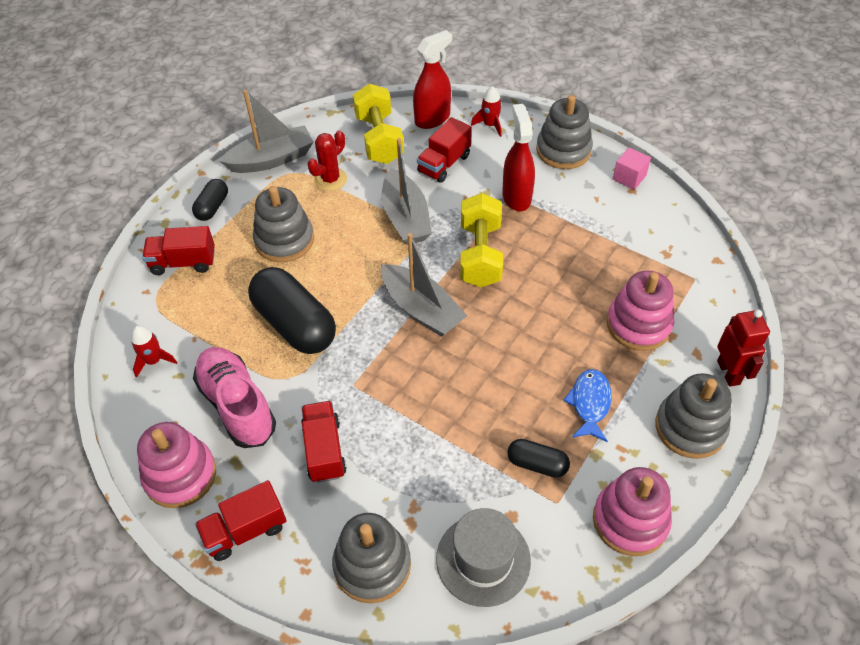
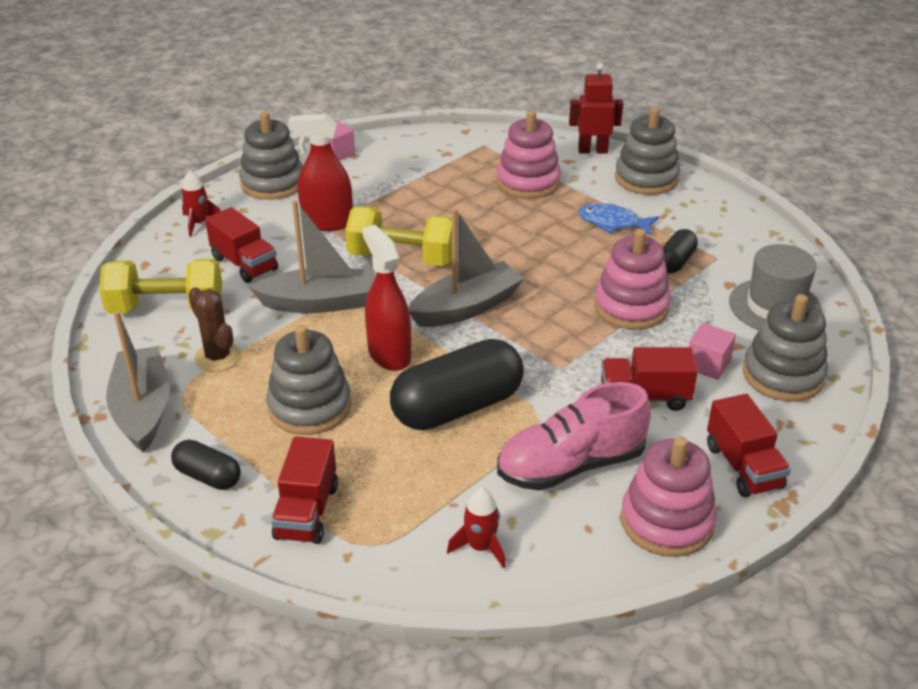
camera: 80 degrees left, 15 degrees down
red cactus [307,130,347,191] -> brown cactus [189,287,241,372]
red spray bottle [413,30,452,129] -> red spray bottle moved to [362,225,411,371]
pink stacking toy [593,467,672,556] -> pink stacking toy moved to [594,229,671,330]
none -> pink cube [689,323,736,380]

